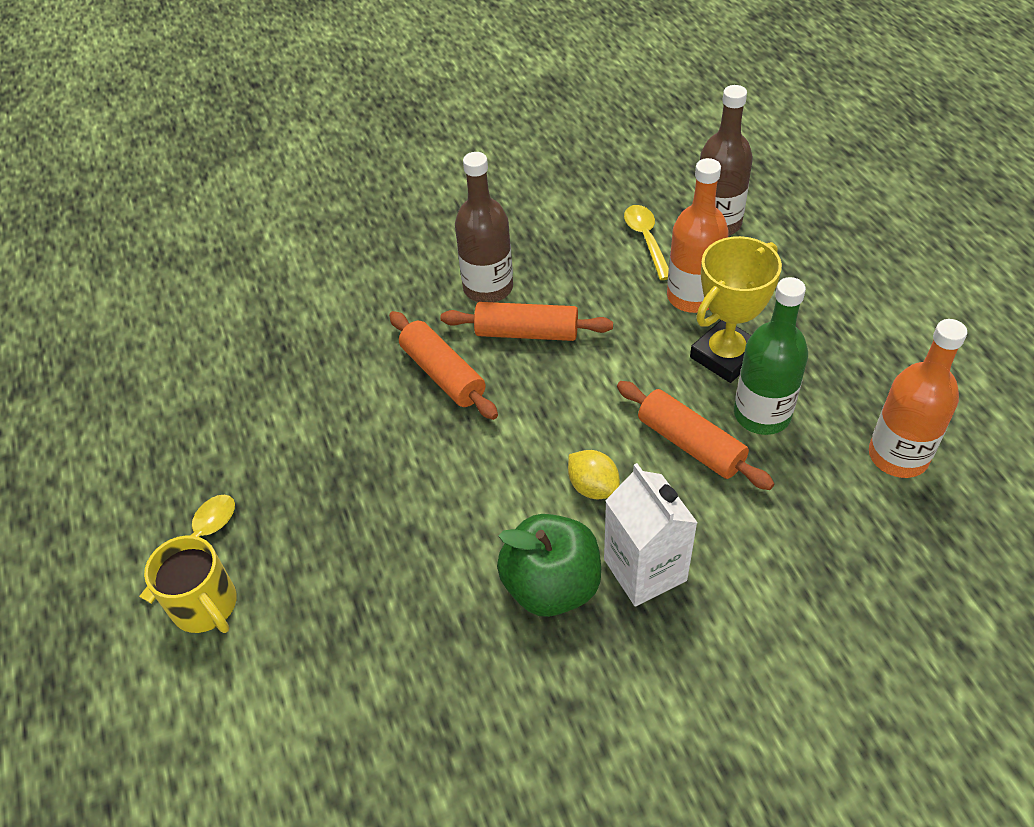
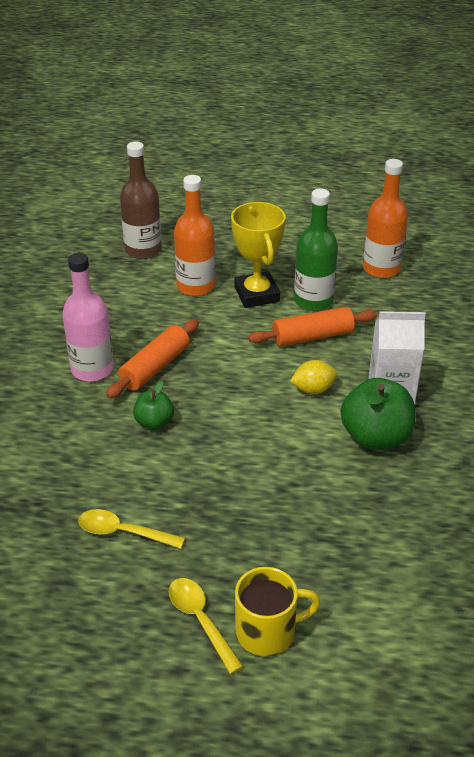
camera: 65 degrees left, 10 degrees down
orange rolling pin [389,311,498,420] -> green apple [133,381,174,430]
brown bottle [455,152,513,302] -> pink bottle [62,253,114,382]
yellow spoon [624,205,669,280] -> yellow spoon moved to [78,509,185,549]

